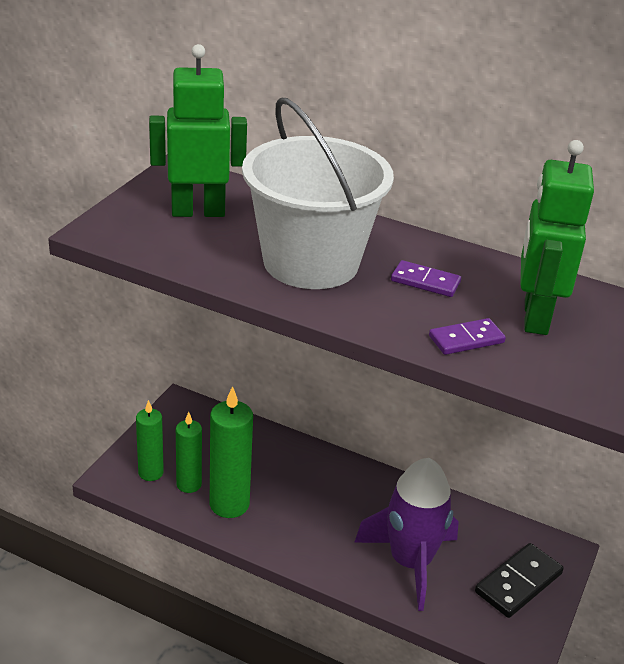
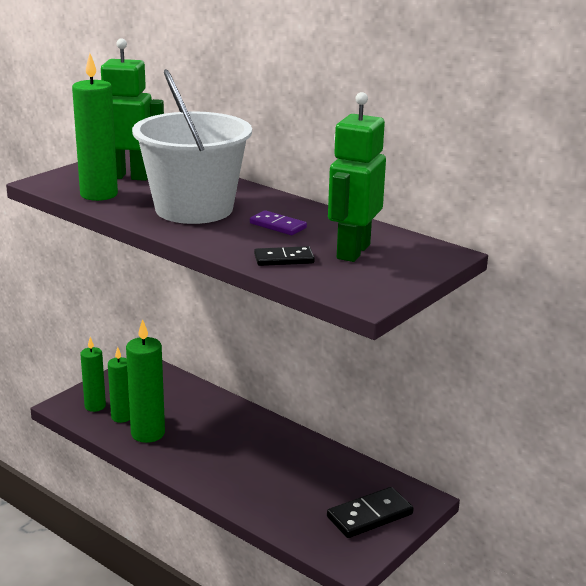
camera: 15 degrees right, 10 degrees down
purple rocket [354,458,459,611] -> none
purple domino [429,318,506,355] -> black domino [254,246,315,266]
none -> green candle [72,53,118,201]

